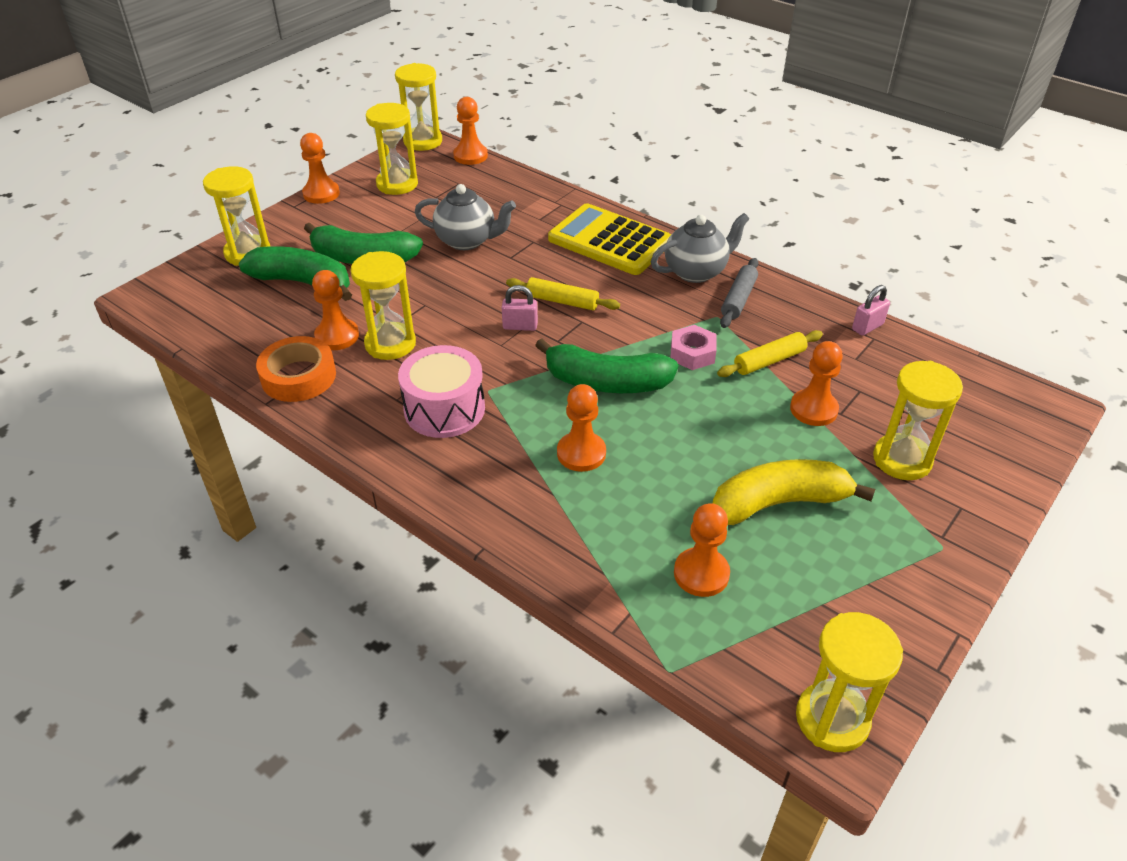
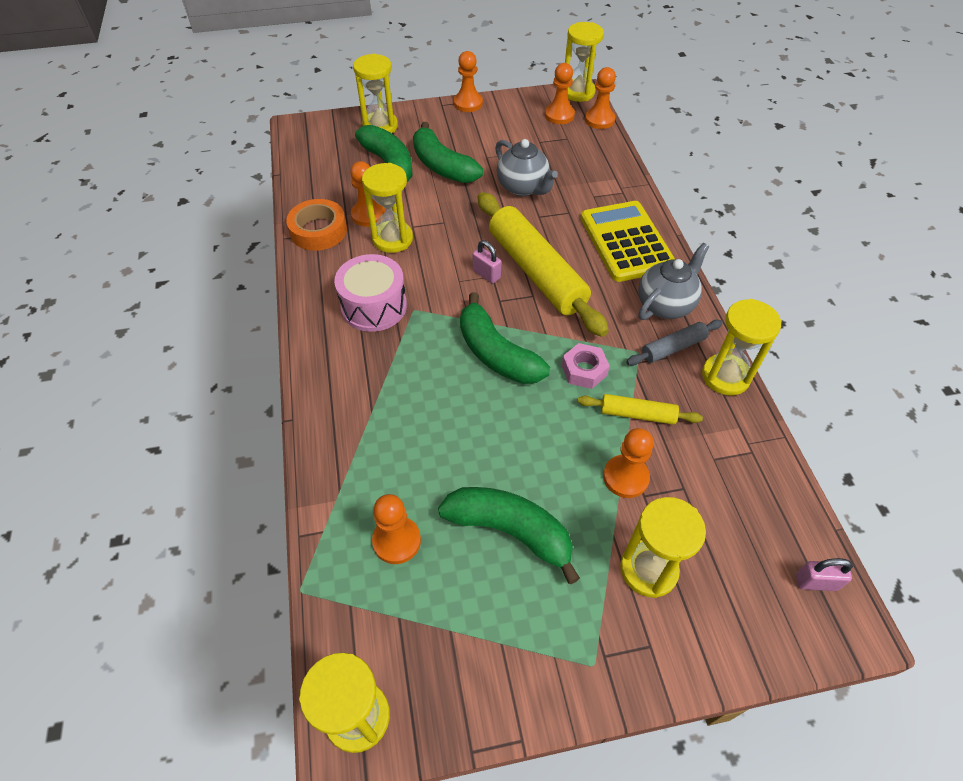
camera: 40 degrees right, 10 degrees up
yellow hourglass [366,103,418,195] -> yellow hourglass moved to [702,299,781,395]
yellow rolling pin [506,277,620,310] -> yellow rolling pin [478,192,609,337], size x2.11
orange pawn [557,384,606,472] -> orange pawn moved to [545,63,575,124]
grey teapot [651,213,750,283] -> grey teapot turned 60 degrees counterclockwise [638,243,709,320]
yellow banana [713,459,875,525] -> green banana [438,487,580,584]
pink padlock [852,285,890,336] -> pink padlock moved to [796,558,853,591]

